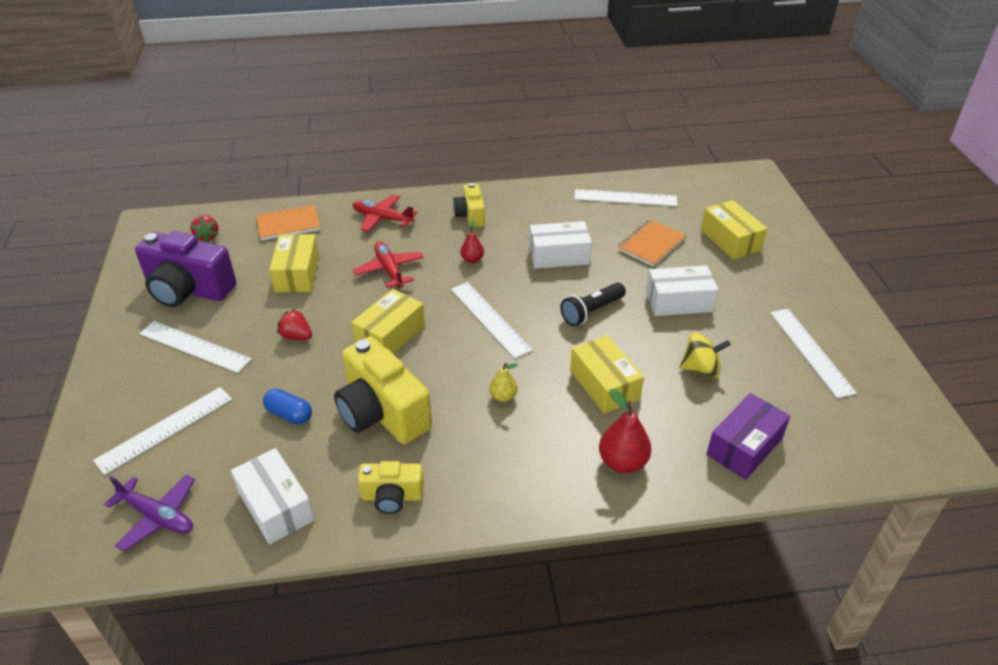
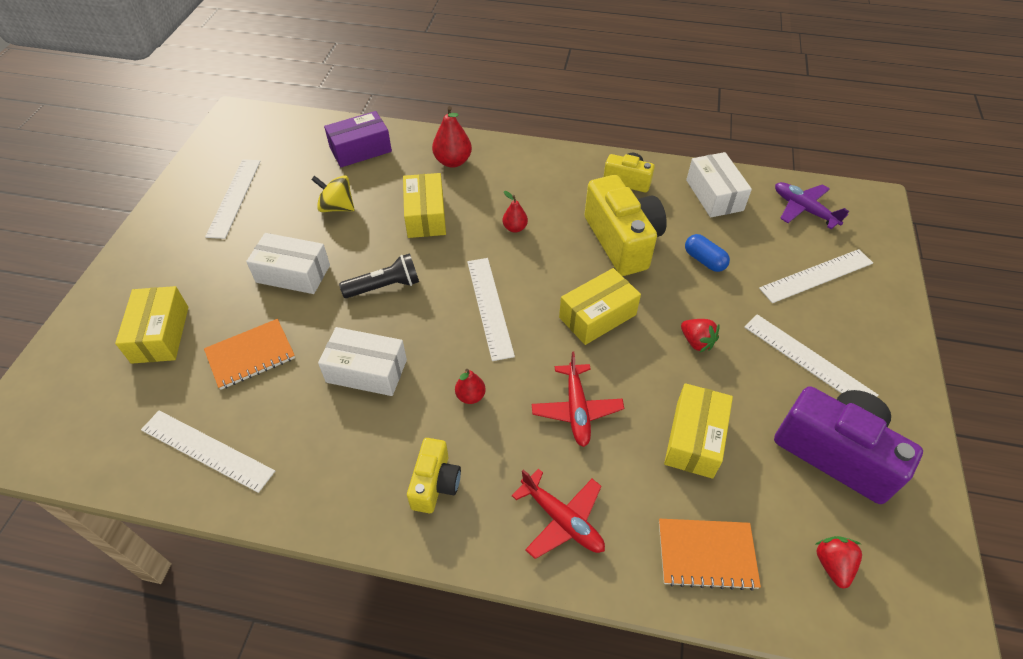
camera: 160 degrees left, 10 degrees up
yellow pear [489,363,518,402] -> red pear [503,191,528,233]

